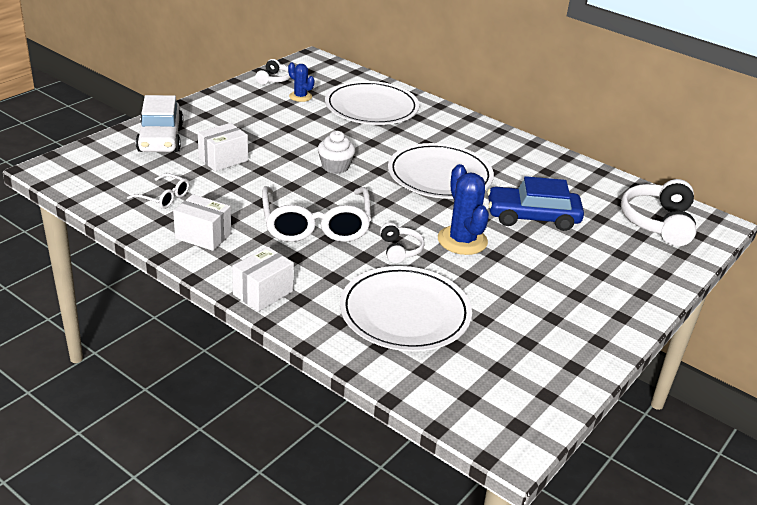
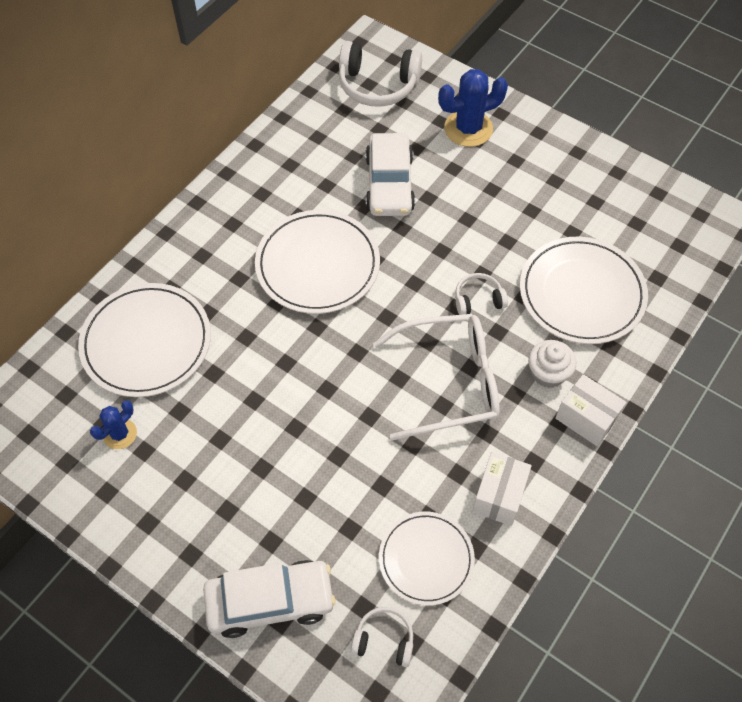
camera: 90 degrees left, 25 degrees up
white glasses [127,173,189,209] -> white plate [379,511,475,606]
white box [198,123,248,171] -> none
white headphones [255,59,291,85] -> white headphones moved to [351,607,413,667]
white cupcake [318,131,355,174] -> white cupcake moved to [528,340,576,388]
blue cactus [438,164,489,255] -> blue cactus moved to [438,69,508,147]
blue car [487,176,584,231] -> white car [365,133,415,216]

